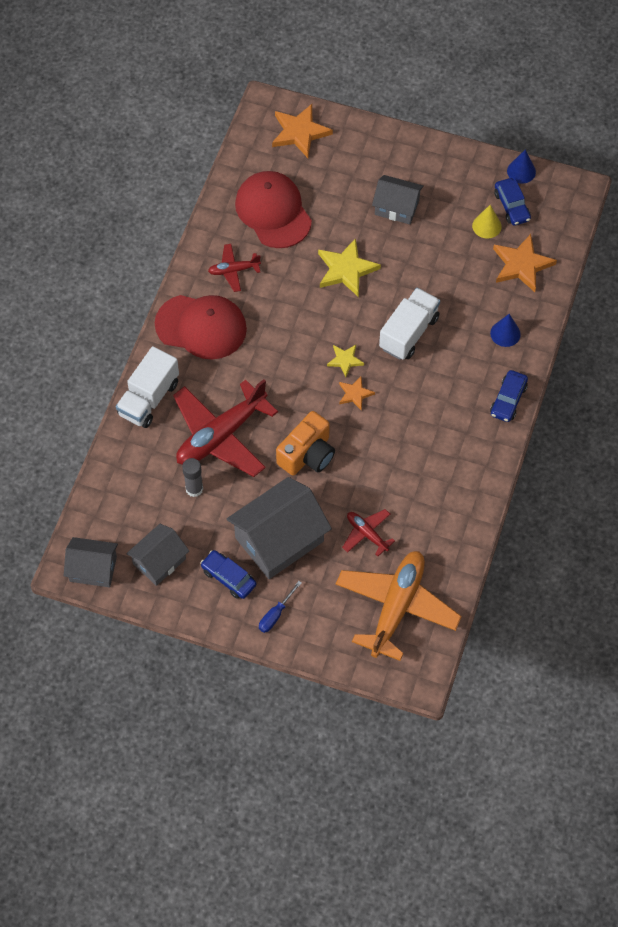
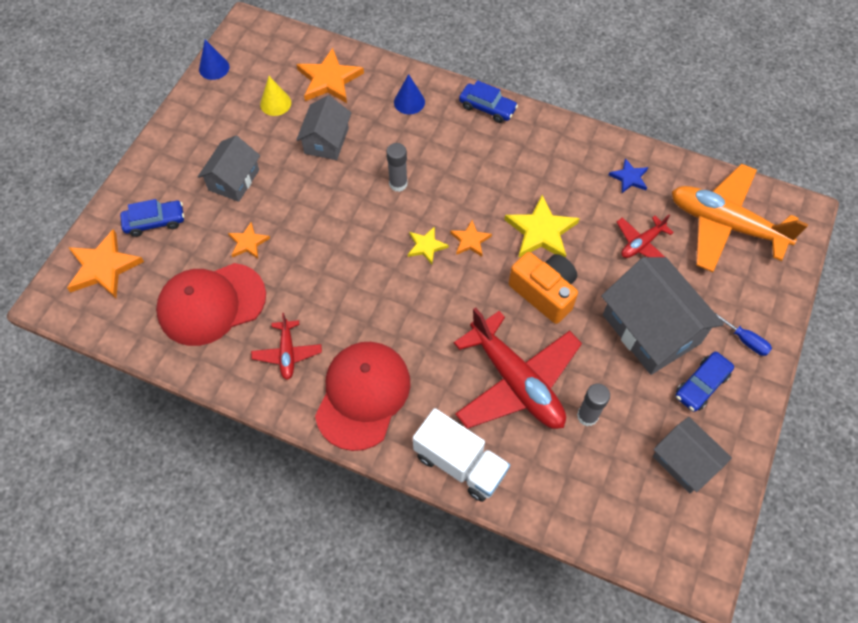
camera: 85 degrees left, 0 degrees up
grey house [64,537,118,587] -> grey house moved to [296,95,352,160]
yellow star [318,238,381,297] -> yellow star moved to [504,195,580,258]
white truck [379,288,440,360] -> grey glue stick [386,143,408,192]
blue car [494,178,531,226] -> blue car moved to [120,199,184,237]
none -> orange star [228,222,270,259]
none -> blue star [609,158,648,193]

